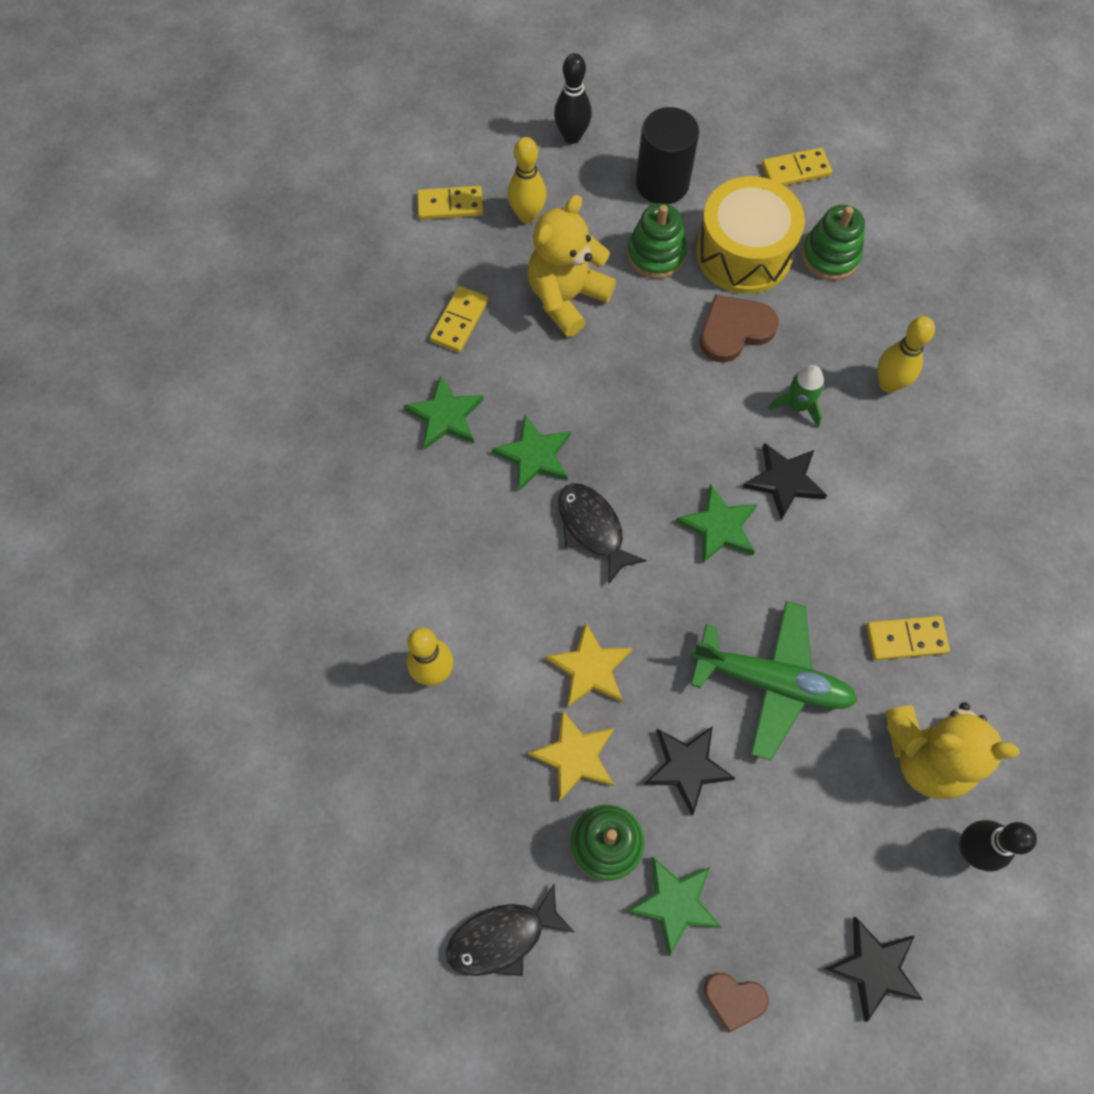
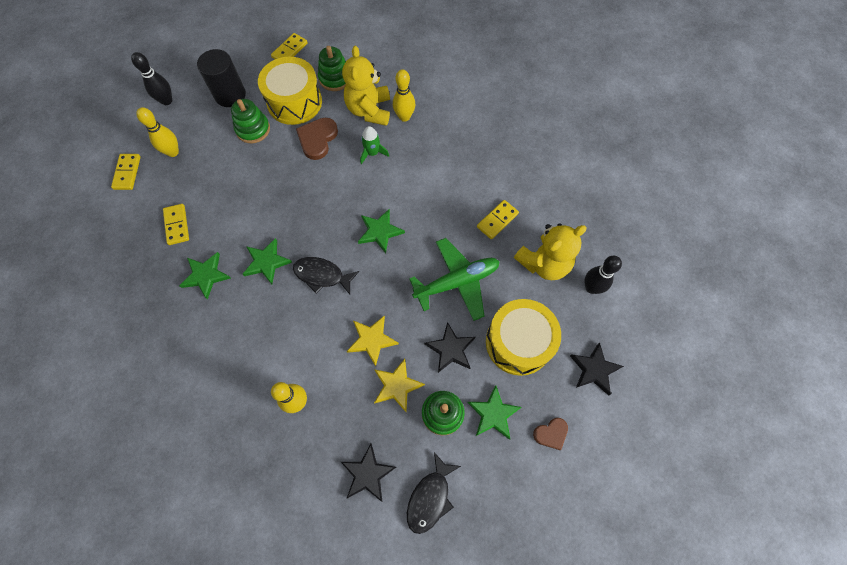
camera: 40 degrees left, 0 degrees up
yellow domino [417,186,483,220] -> yellow domino turned 45 degrees counterclockwise [111,154,141,190]
yellow teddy bear [528,195,616,337] -> yellow teddy bear moved to [342,46,390,126]
black star [743,443,827,520] -> black star moved to [341,443,396,502]
none -> yellow drum [486,299,561,376]

